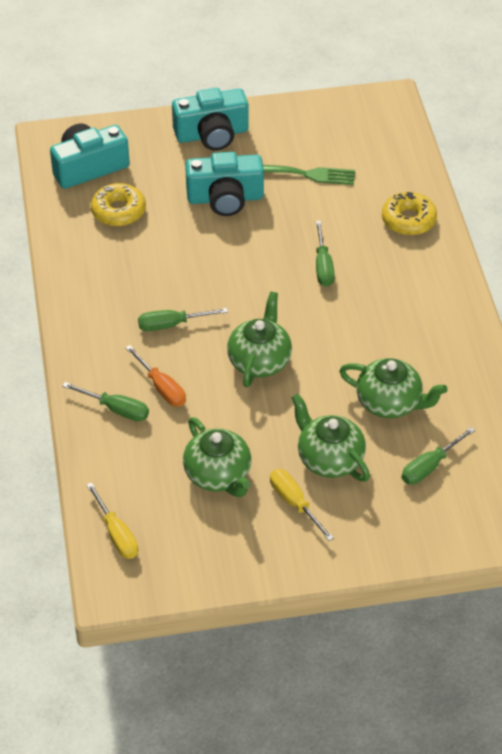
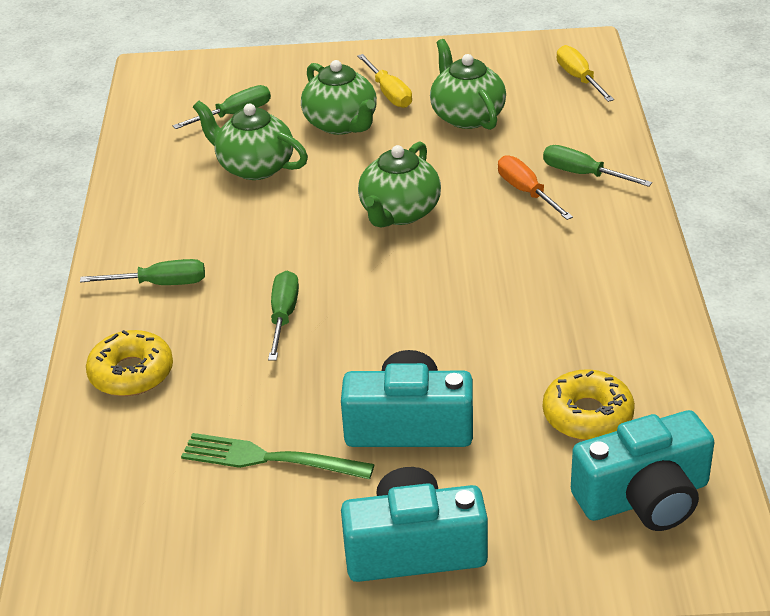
camera: 170 degrees left, 10 degrees down
green screwdriver [138,308,228,331] -> green screwdriver moved to [80,259,205,285]

